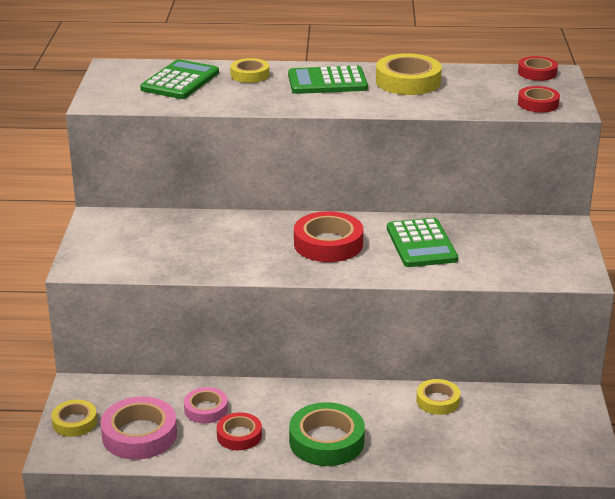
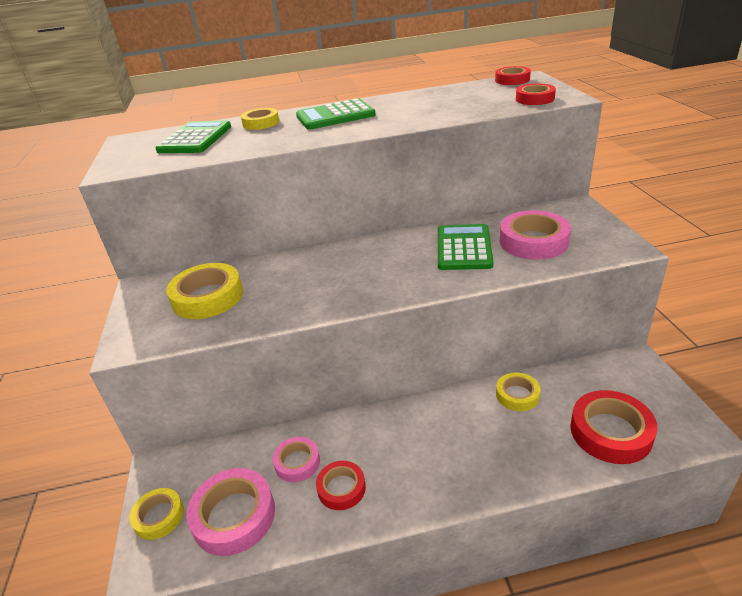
camera: 10 degrees left, 5 degrees up
green tape [289,402,365,466] -> none
red tape [294,211,363,262] -> red tape moved to [570,390,657,464]
yellow tape [376,53,442,95] -> yellow tape moved to [166,263,243,319]
green calculator [387,218,458,267] -> green calculator turned 150 degrees counterclockwise [438,224,494,270]
none -> pink tape [500,210,571,260]

